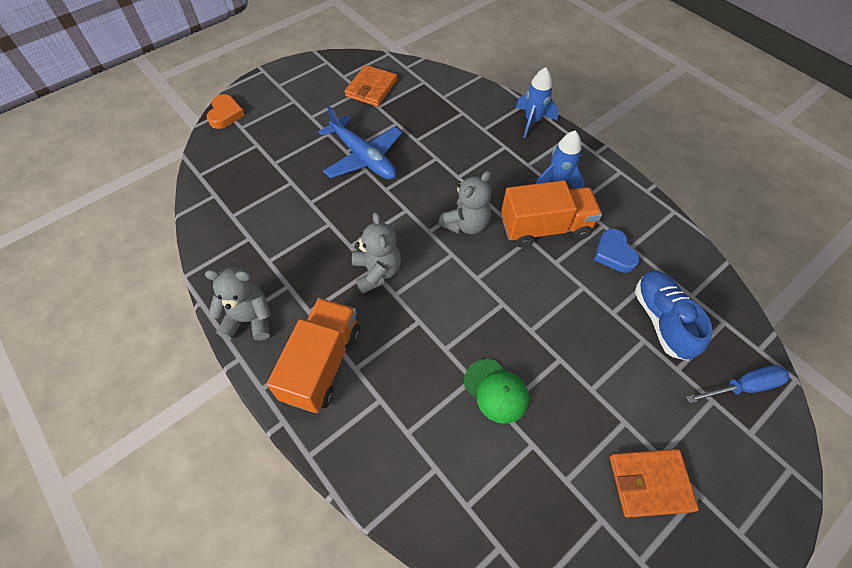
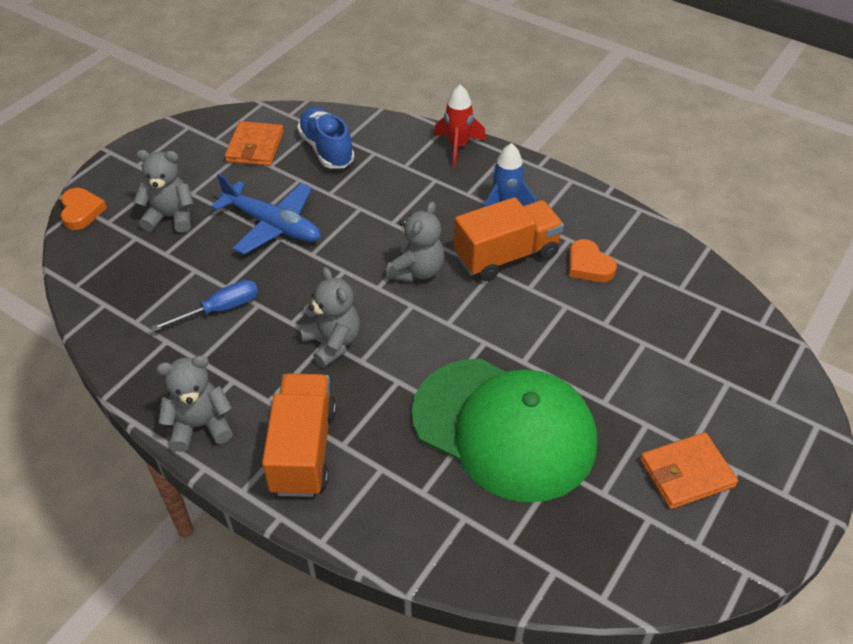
camera: 15 degrees left, 10 degrees down
green cap [464,359,529,424] -> green cap [412,359,597,503], size x2.41
blue rocket [516,67,559,138] -> red rocket [434,85,486,166]
blue heart [594,229,640,273] -> orange heart [569,239,617,282]
blue shoe [635,271,713,361] -> blue shoe moved to [297,107,355,169]
blue screwdriver [686,365,789,403] -> blue screwdriver moved to [151,280,258,332]
none -> grey teddy bear [134,150,194,233]

